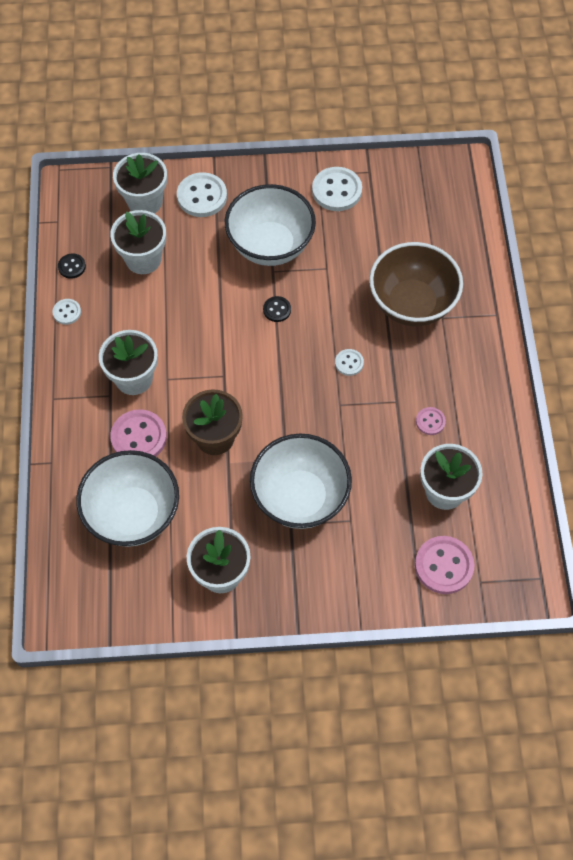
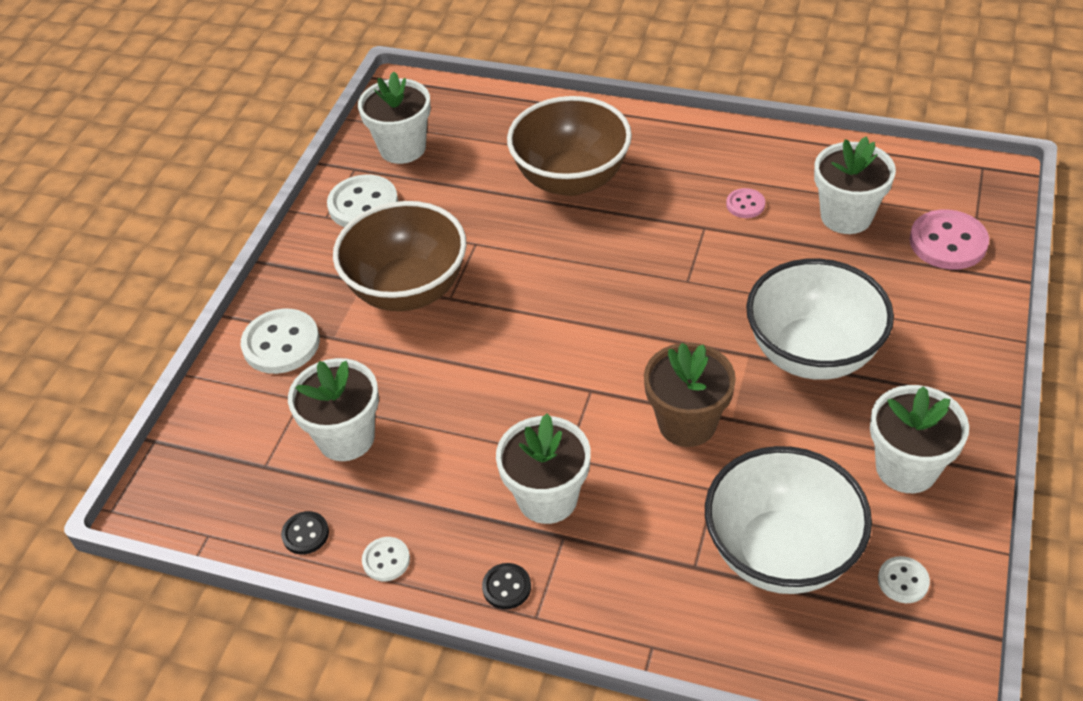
camera: 65 degrees left, 15 degrees down
pink button [110,409,167,457] -> none
white flower pot [113,153,167,214] -> white flower pot moved to [358,72,431,164]
white bowl [225,184,316,266] -> brown bowl [333,201,467,311]
black button [263,296,291,322] -> black button moved to [482,563,531,609]
white button [335,349,364,376] -> white button moved to [878,556,930,603]

